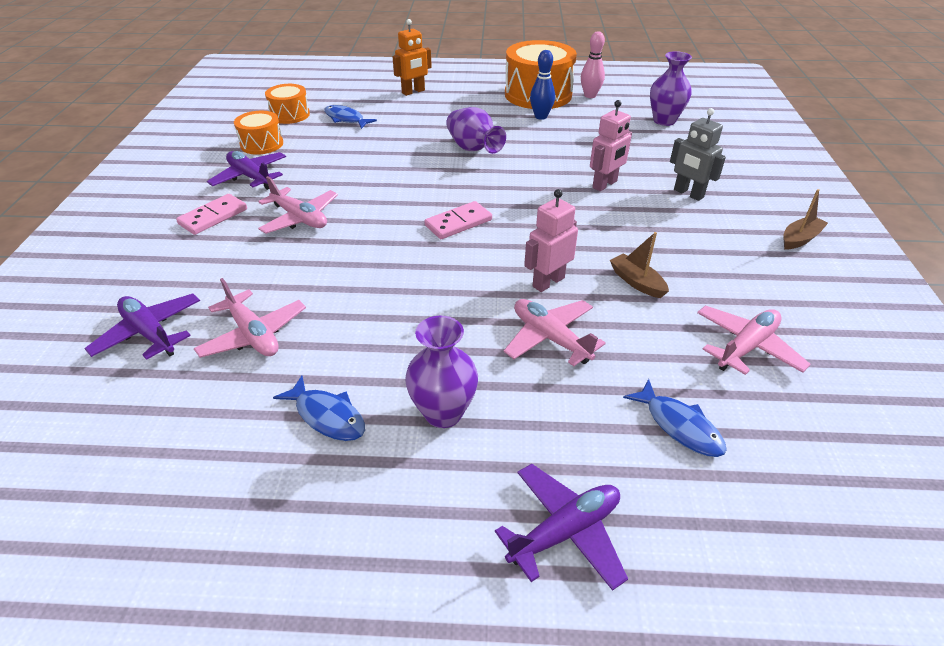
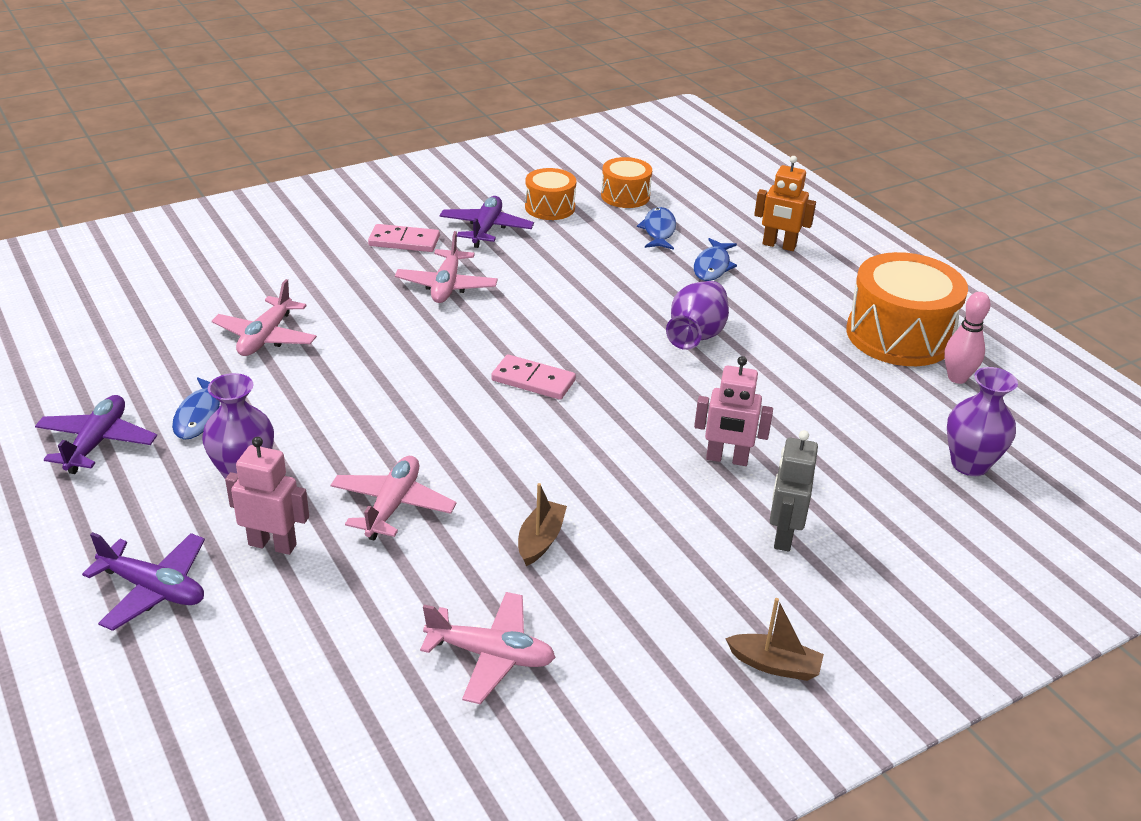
camera: 55 degrees right, 5 degrees down
purple plane [84,294,200,360] -> purple plane moved to [35,395,157,474]
pink robot [524,189,578,292] -> pink robot moved to [225,437,309,555]
blue bowling pin [530,50,555,120] -> none
blue fish [623,379,727,457] -> blue fish moved to [694,238,737,281]

